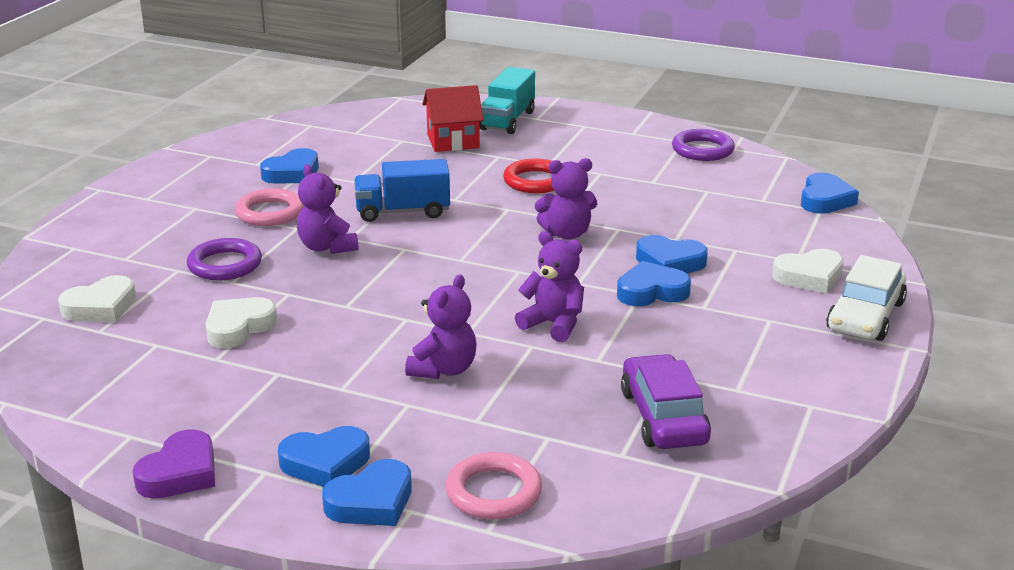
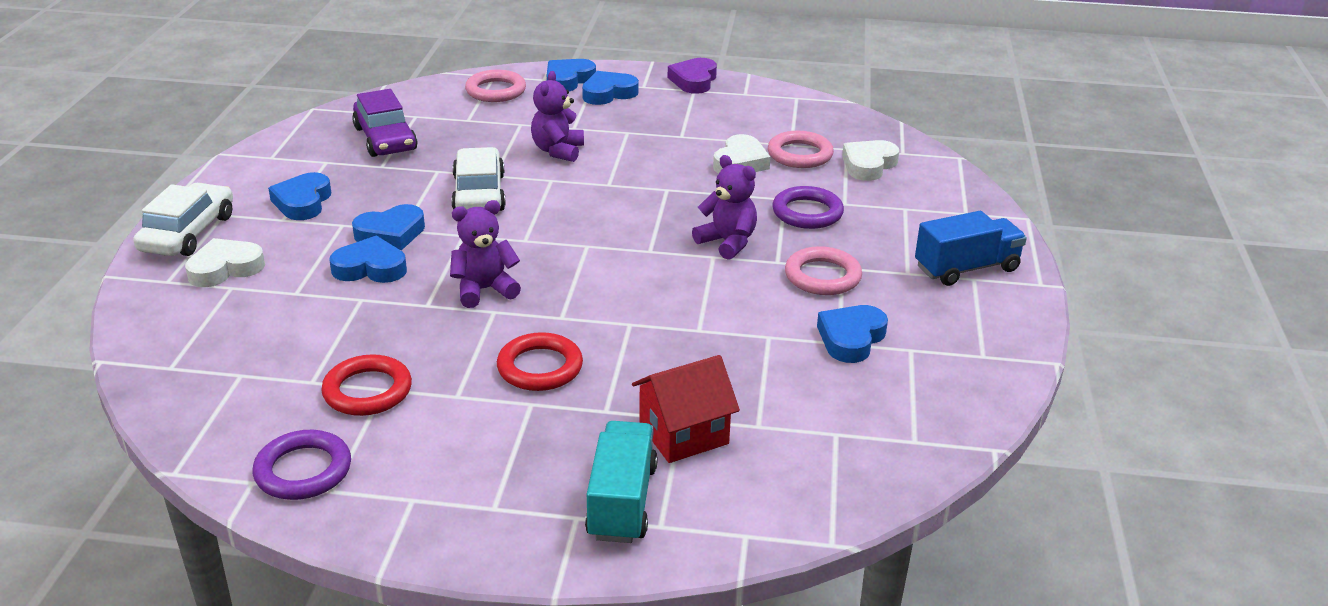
camera: 165 degrees right, 5 degrees up
blue truck [354,159,450,222] -> blue truck moved to [915,211,1027,286]
purple teddy bear [515,231,584,342] -> white car [451,147,506,211]
blue heart [801,172,859,214] -> blue heart moved to [268,172,331,220]
none -> red ring [321,354,412,416]
none -> pink ring [768,131,834,168]

